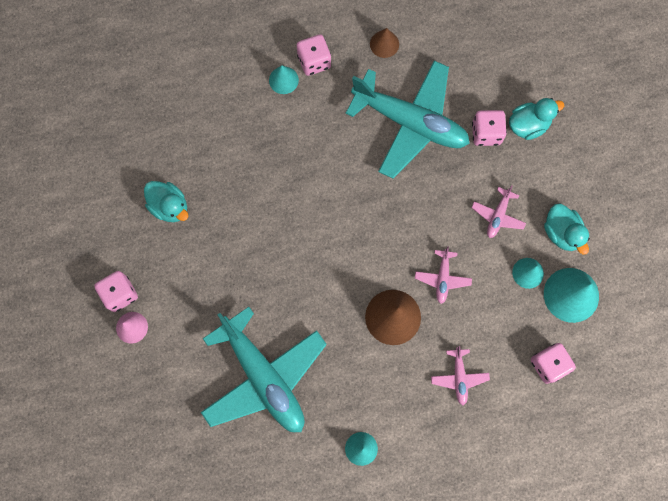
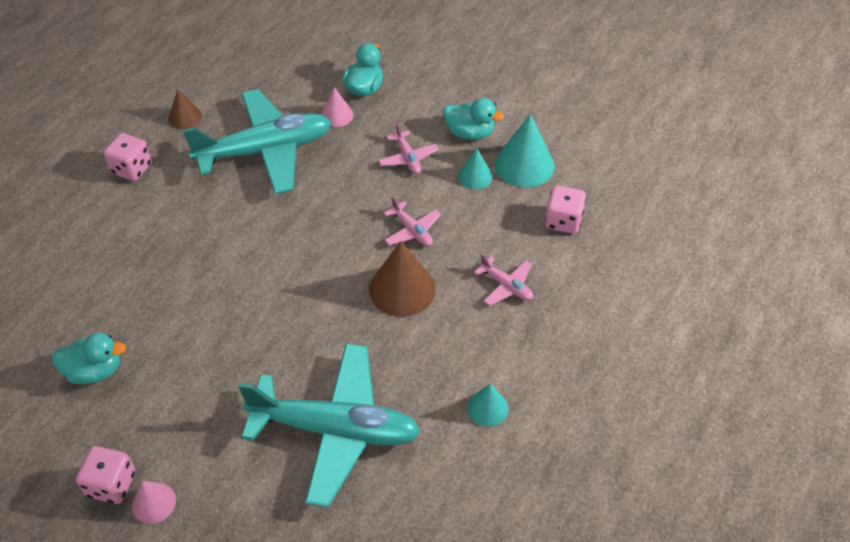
camera: 45 degrees left, 25 degrees down
turquoise cone [269,65,299,94] -> none
pink dice [472,110,507,146] -> pink cone [321,87,353,127]

